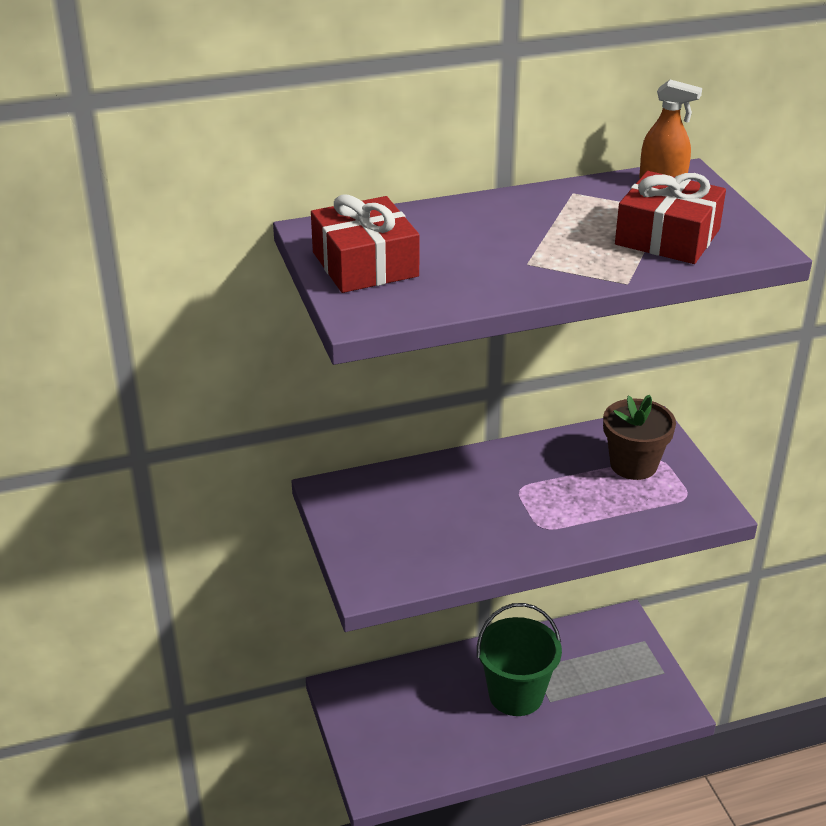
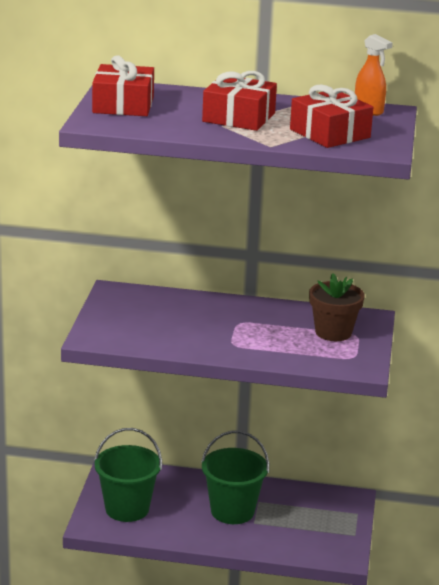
camera: 25 degrees right, 10 degrees down
none -> green bucket [94,428,162,522]
none -> red gift [202,71,277,131]

